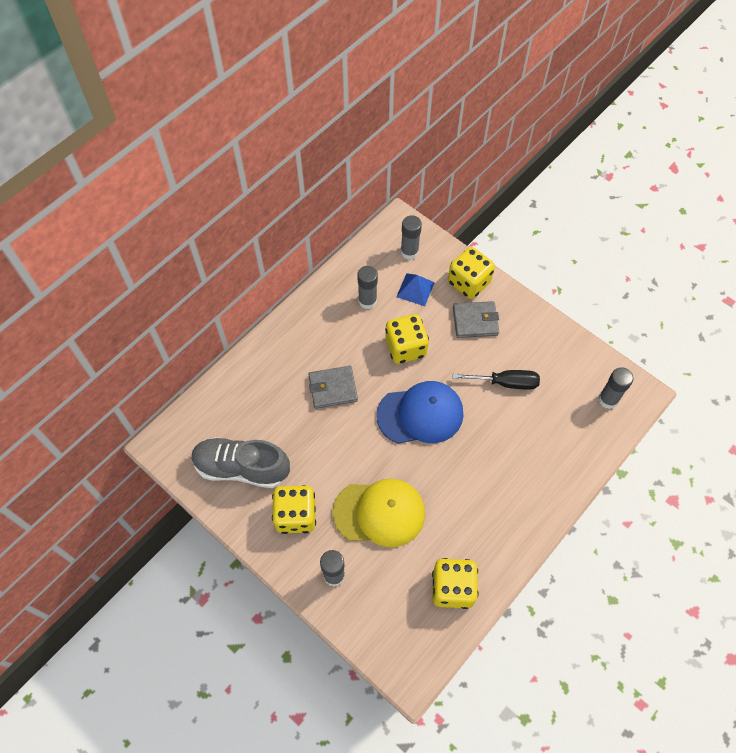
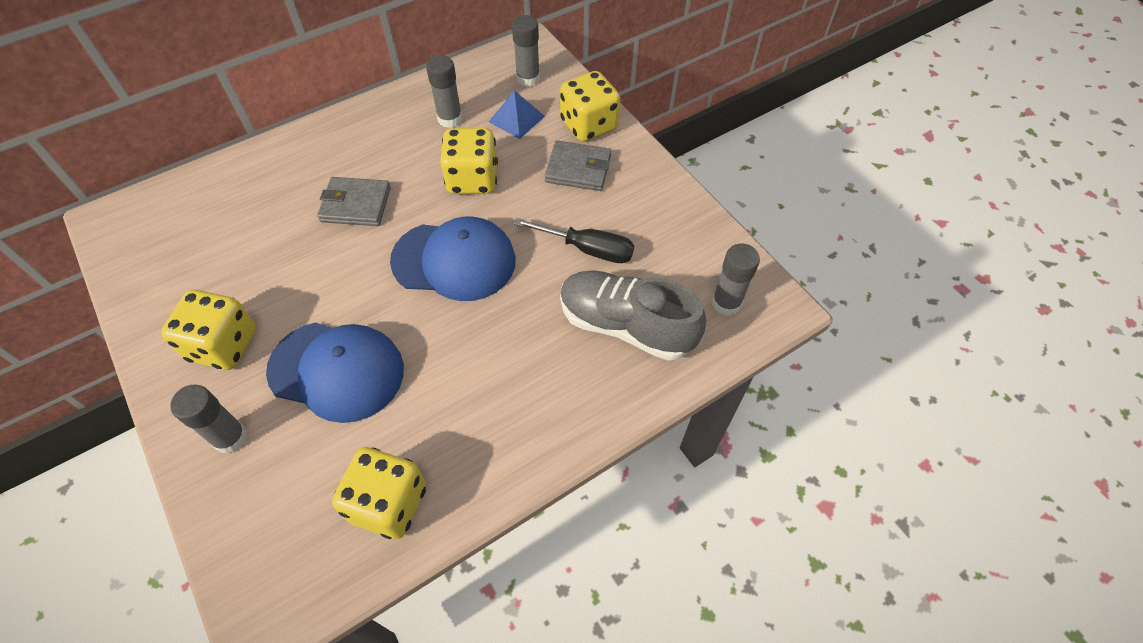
camera: 15 degrees right, 5 degrees down
grey shoe [192,437,290,488] -> grey shoe moved to [560,270,706,361]
yellow cap [332,479,425,547] -> blue cap [266,323,404,423]

